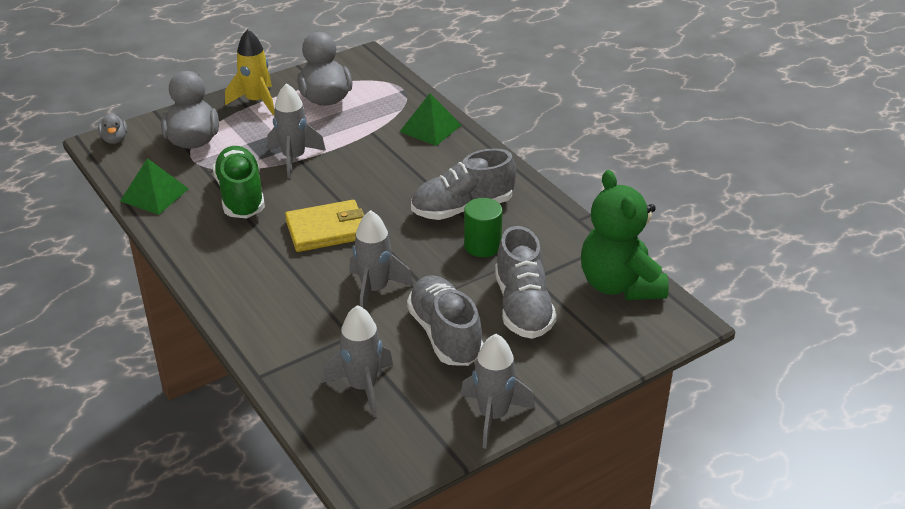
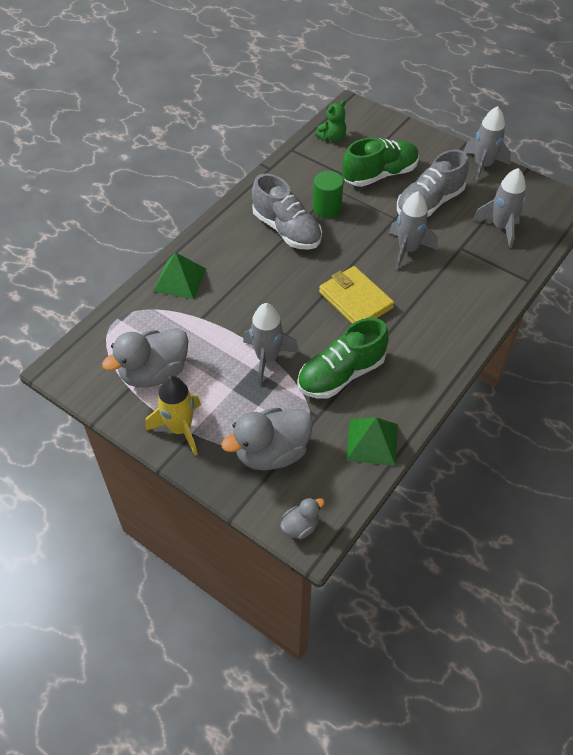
camera: 110 degrees left, 15 degrees up
grey shoe [495,226,557,339] -> green shoe [342,138,419,187]
green teddy bear [581,170,669,300] -> green teddy bear [315,100,346,142], size x0.49

